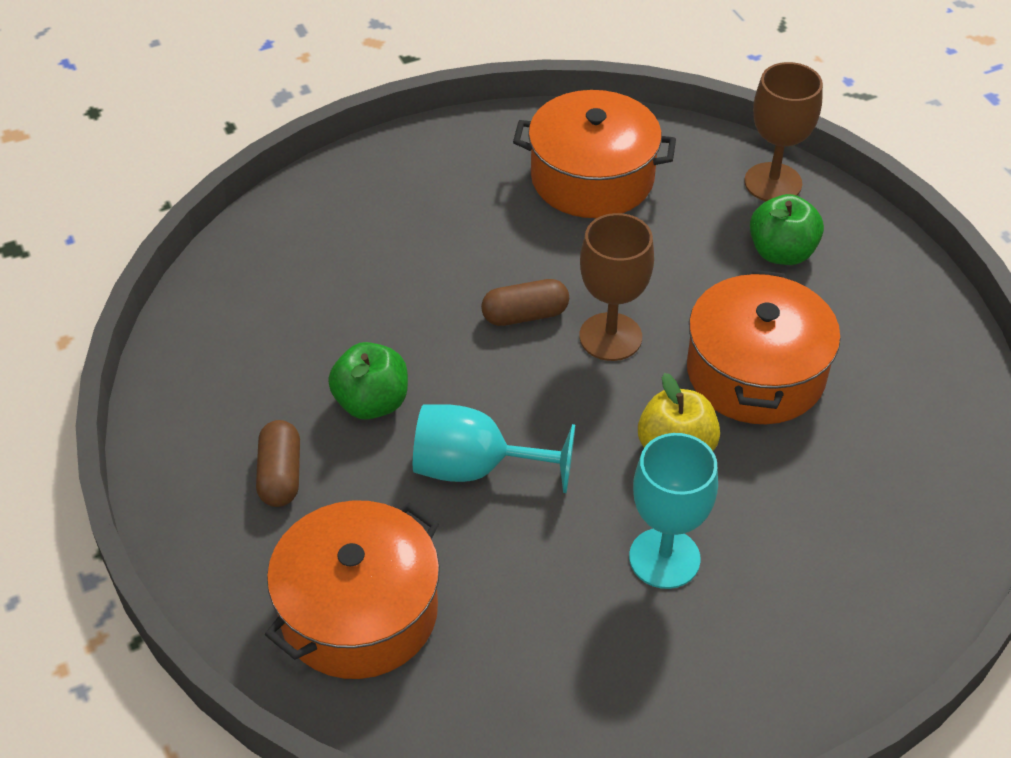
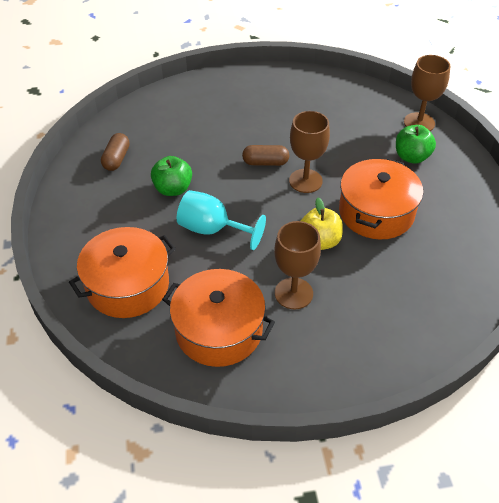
camera: 15 degrees right, 0 degrees up
brown capsule [256,420,300,507] -> brown capsule moved to [101,133,130,171]
orange pot [513,90,676,218] -> orange pot moved to [162,269,275,367]
turquoise goblet [629,433,718,589] -> brown goblet [274,221,321,309]

